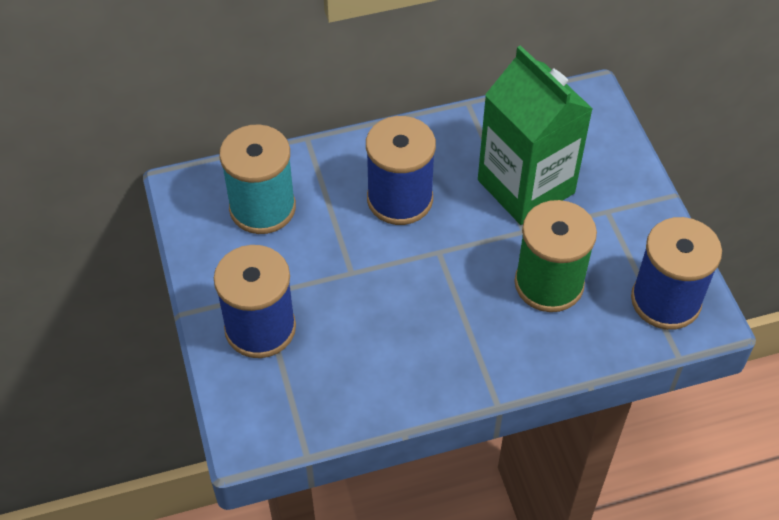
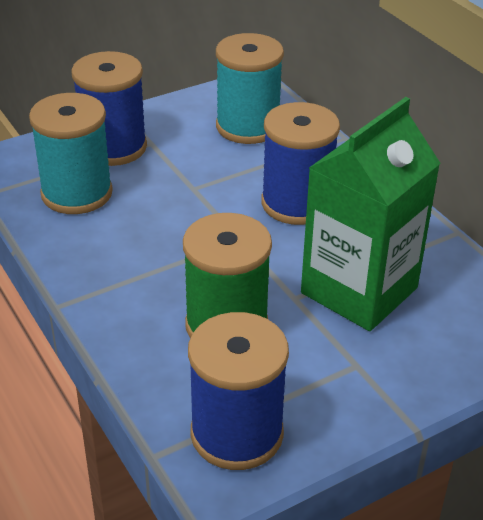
camera: 75 degrees right, 15 degrees down
none -> turquoise spool [29,93,113,214]

